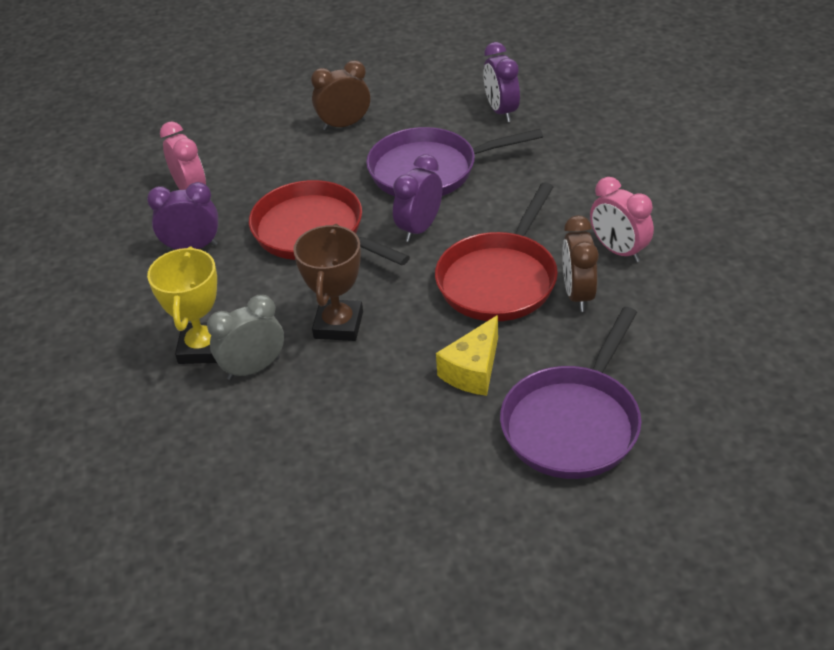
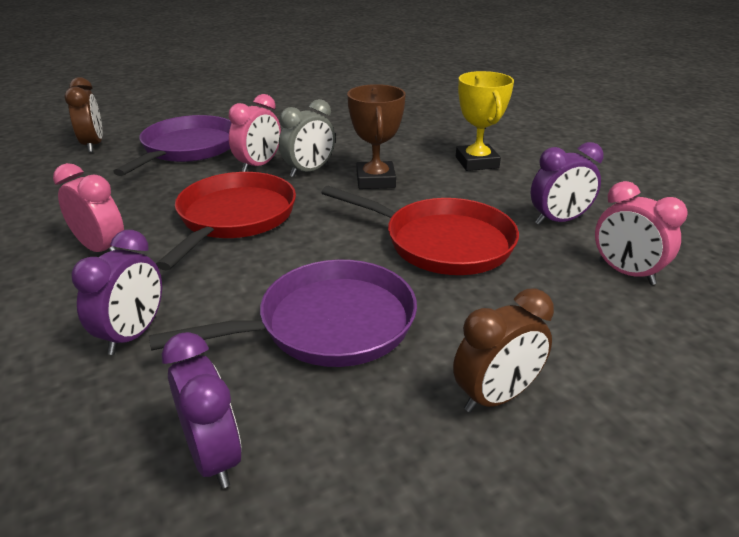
camera: 165 degrees right, 10 degrees down
grey clock [207,295,284,380] -> grey clock moved to [279,99,335,177]
purple clock [393,154,442,242] -> purple clock moved to [72,230,162,355]
yellow cheese [436,315,498,396] -> pink clock [229,94,281,172]
brown clock [562,215,599,312] -> brown clock moved to [65,77,102,152]

